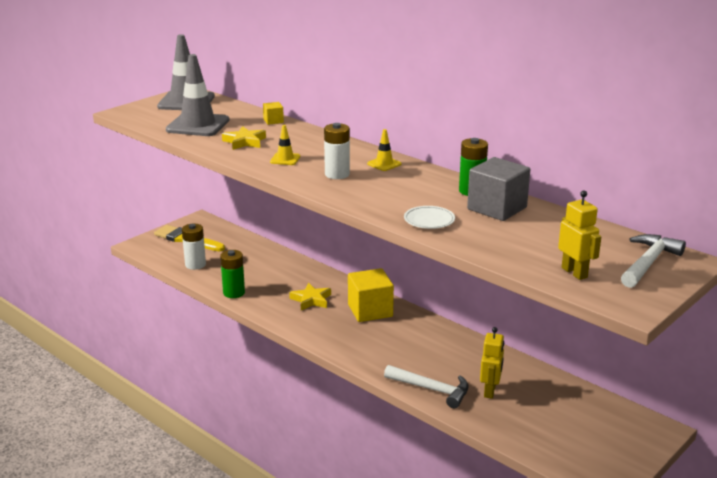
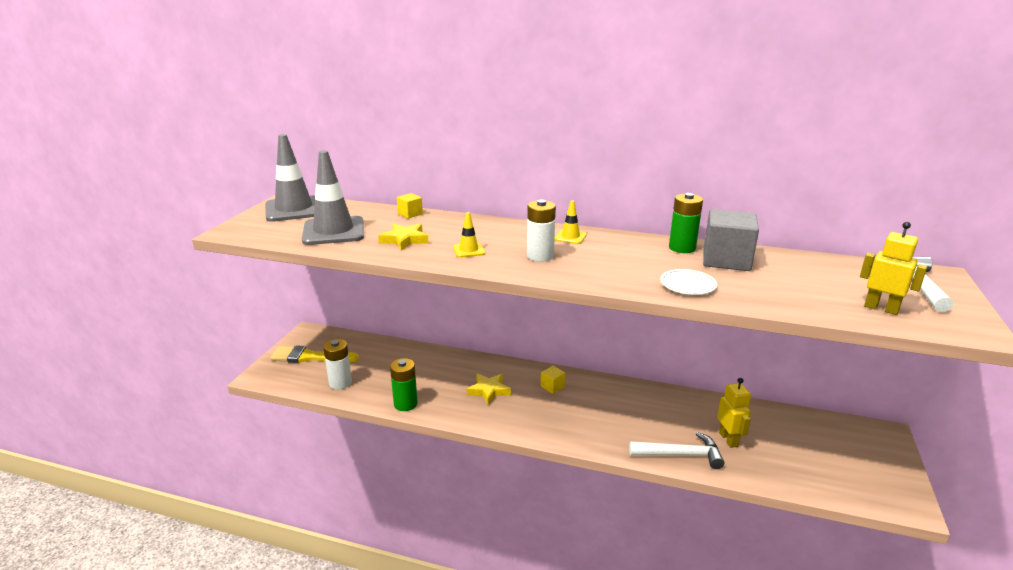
camera: 25 degrees left, 0 degrees up
yellow cube [348,268,394,322] -> yellow cube [541,366,566,394], size x0.48

